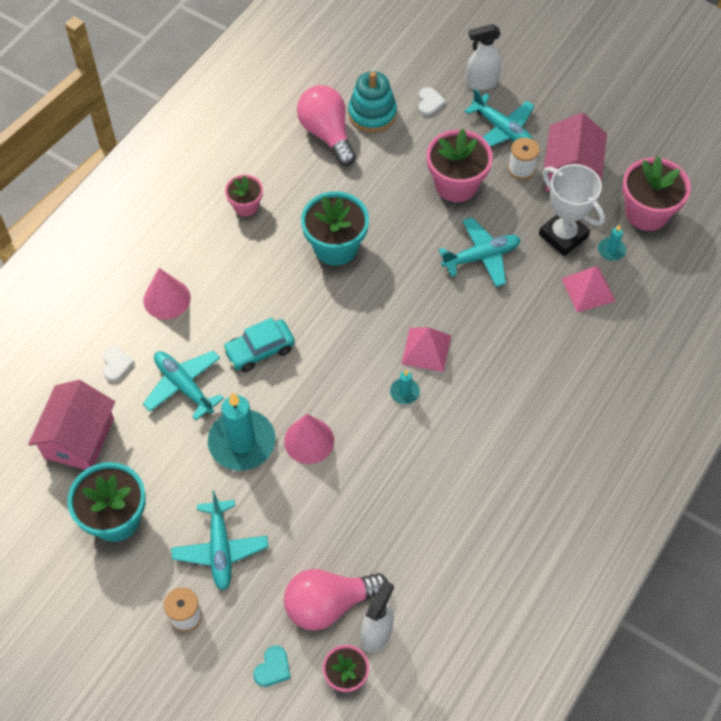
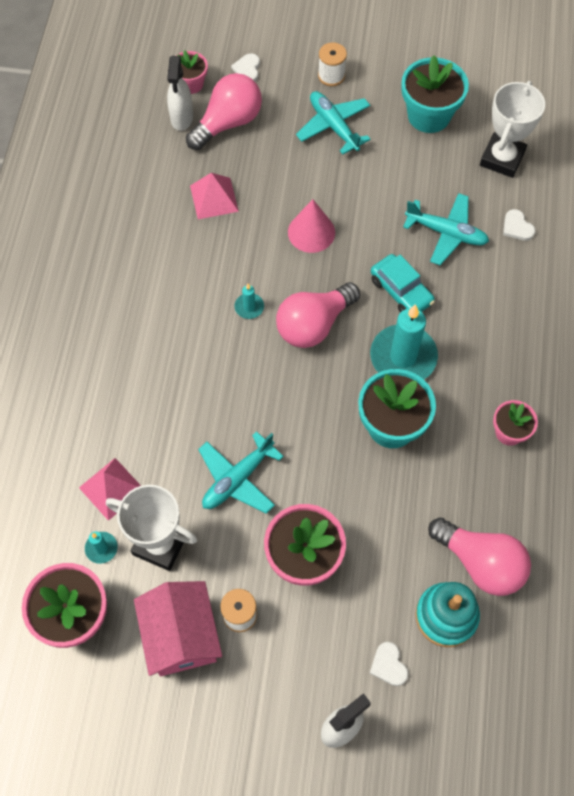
camera: 155 degrees right, 5 degrees up
pink house [28,380,115,470] -> white trophy [480,81,545,178]
pink cone [143,268,191,319] -> none
turquoise candle [208,392,275,470] -> turquoise candle moved to [370,304,438,379]
turquoise car [223,317,295,372] -> turquoise car turned 105 degrees clockwise [371,254,435,313]
turquoise heart [253,646,291,687] -> white heart [231,53,260,81]
pink pyramid [402,327,451,372] -> pink pyramid moved to [190,173,239,219]
turquoise plane [465,89,534,147] -> none
none -> pink light bulb [276,282,360,348]

